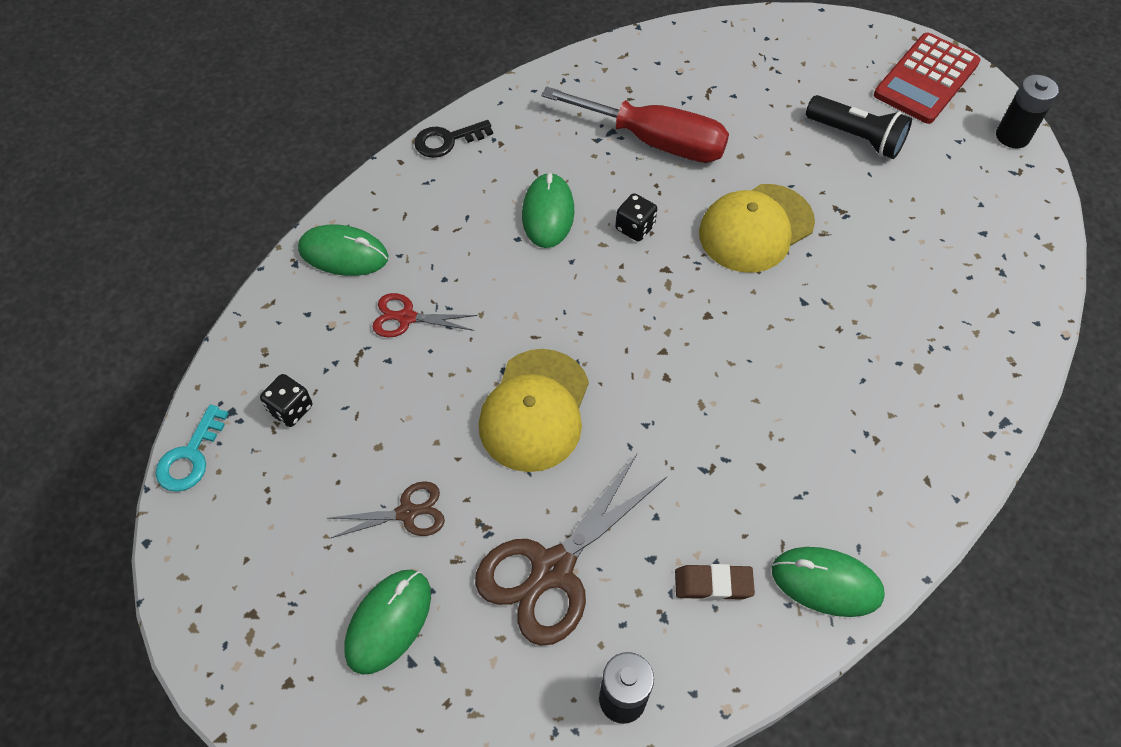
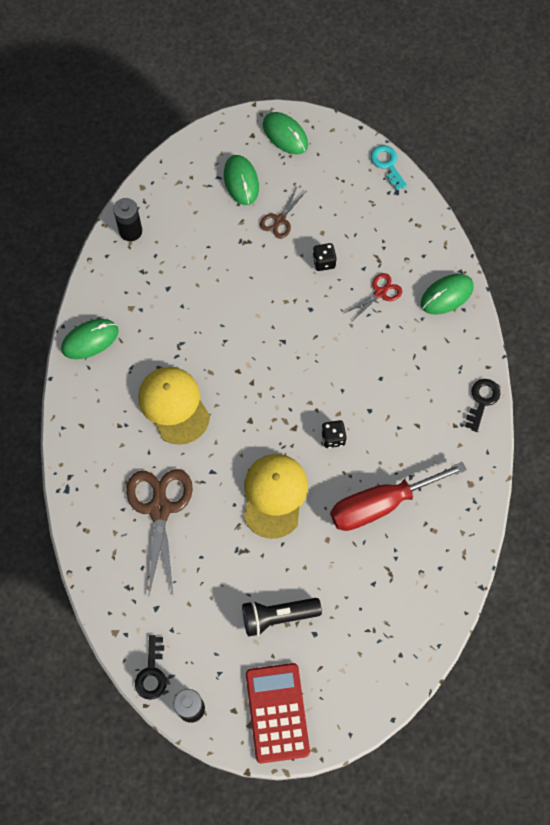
camera: 135 degrees right, 10 degrees up
black dice [260,374,312,427] -> black dice moved to [313,243,337,271]
brown scissors [475,454,668,646] -> brown scissors moved to [126,469,193,594]
yellow cap [479,349,589,472] -> yellow cap moved to [138,367,210,445]
green mouse [522,172,574,248] -> green mouse moved to [263,112,308,154]
brown eraser [675,564,755,600] -> none
none -> black key [135,635,167,700]

